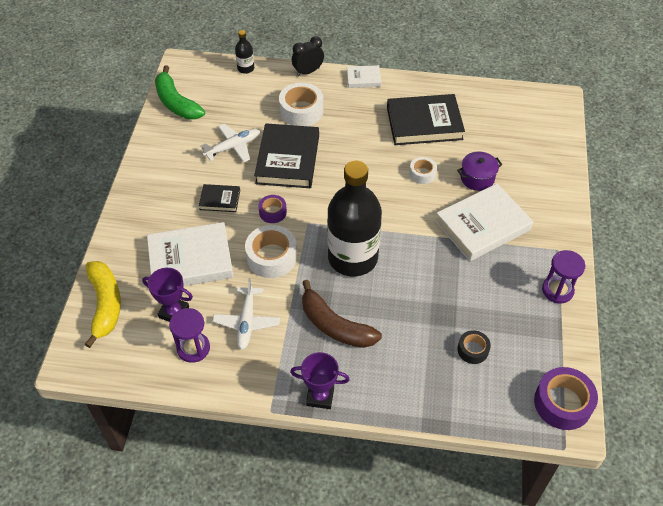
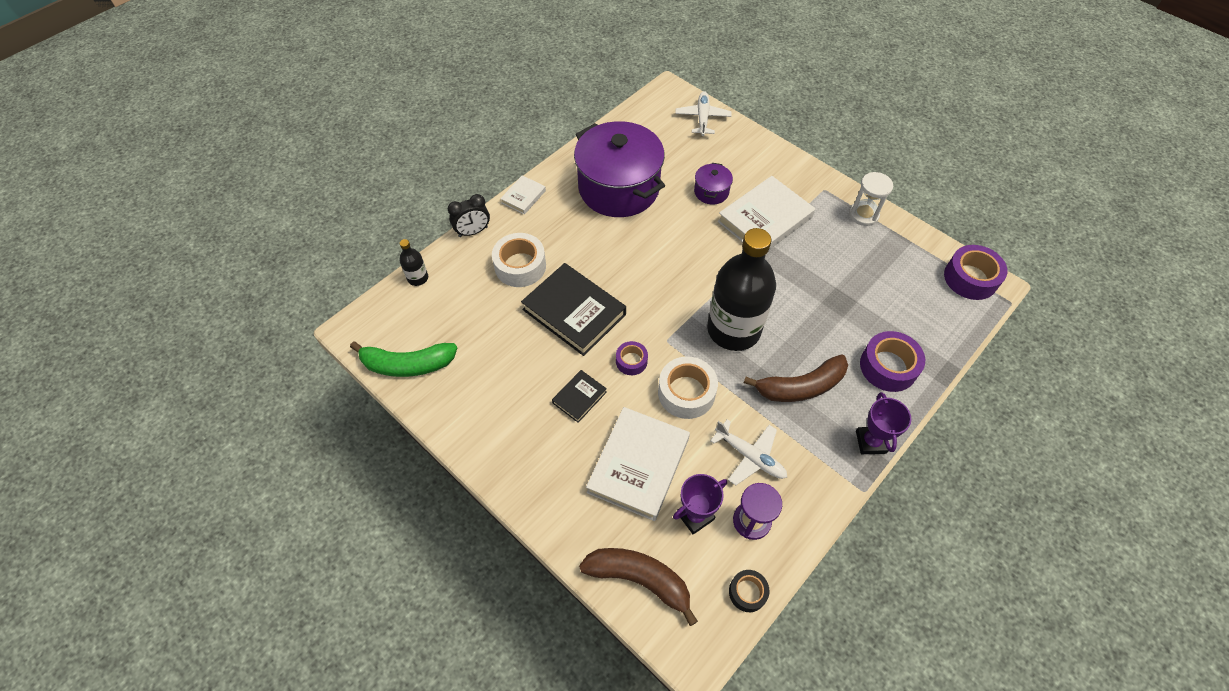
camera: 55 degrees left, 5 degrees up
yellow banana [85,261,121,348] -> brown banana [579,548,698,626]
white plane [200,124,260,162] -> white plane moved to [675,91,731,136]
purple trophy [290,352,350,409] -> purple trophy turned 45 degrees counterclockwise [856,392,911,454]
black clock [292,36,324,76] -> black clock turned 120 degrees counterclockwise [448,194,490,237]
black book [387,94,465,145] -> purple pot [574,121,665,217]
white tape [409,157,437,184] -> none
white book [435,183,533,261] -> white book turned 45 degrees clockwise [717,176,815,250]
black tape [458,330,491,364] -> black tape moved to [729,570,770,612]
purple hourglass [542,250,585,303] -> white hourglass [849,172,893,226]
none -> purple tape [860,331,925,392]

